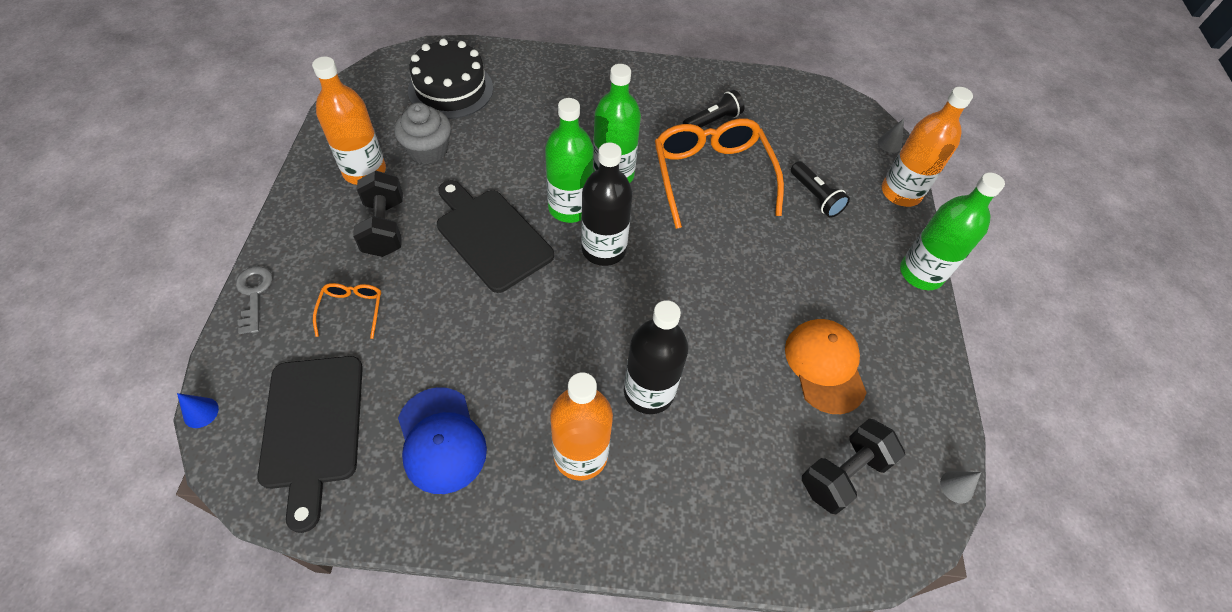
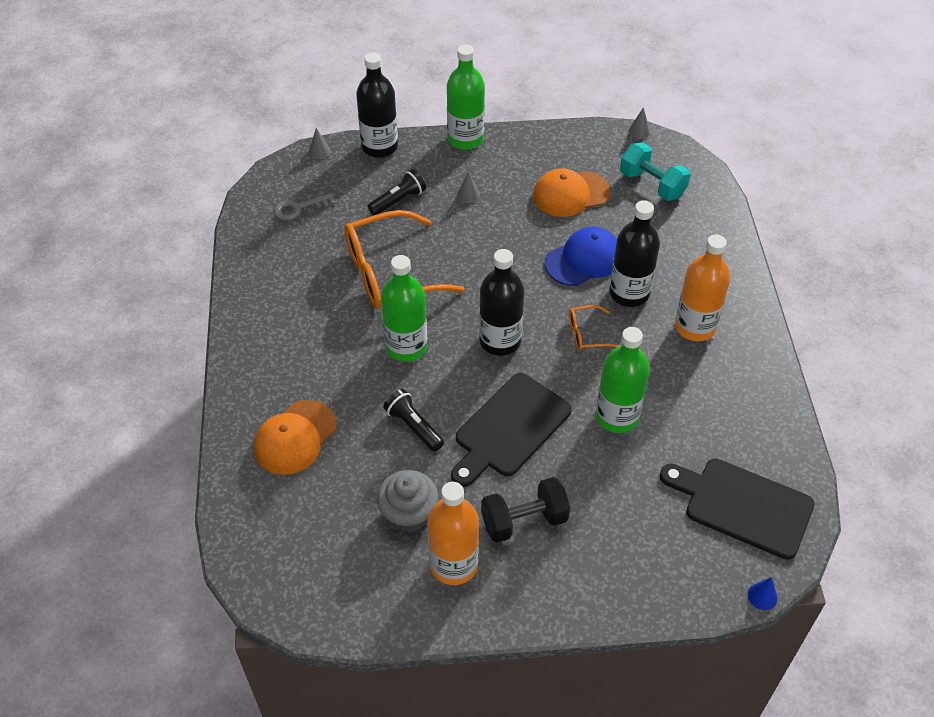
camera: 95 degrees left, 5 degrees down
grey key [236,266,272,334] -> grey key moved to [274,193,336,221]
black cutting board [257,356,363,533] -> black cutting board turned 135 degrees counterclockwise [660,458,815,560]
orange glasses [313,283,381,339] -> orange glasses moved to [569,305,619,350]
blue cap [398,387,487,494] -> blue cap moved to [545,227,617,286]
black cake [408,39,493,119] -> none
green bottle [545,98,594,223] -> green bottle moved to [596,327,650,433]
black flashlight [683,90,744,128] -> black flashlight moved to [383,389,444,452]
black dumbbell [802,418,905,514] -> turquoise dumbbell [620,142,691,201]
orange bottle [882,87,973,207] -> black bottle [356,52,398,158]
none -> orange cap [254,400,337,475]
none -> grey cone [457,171,480,203]

